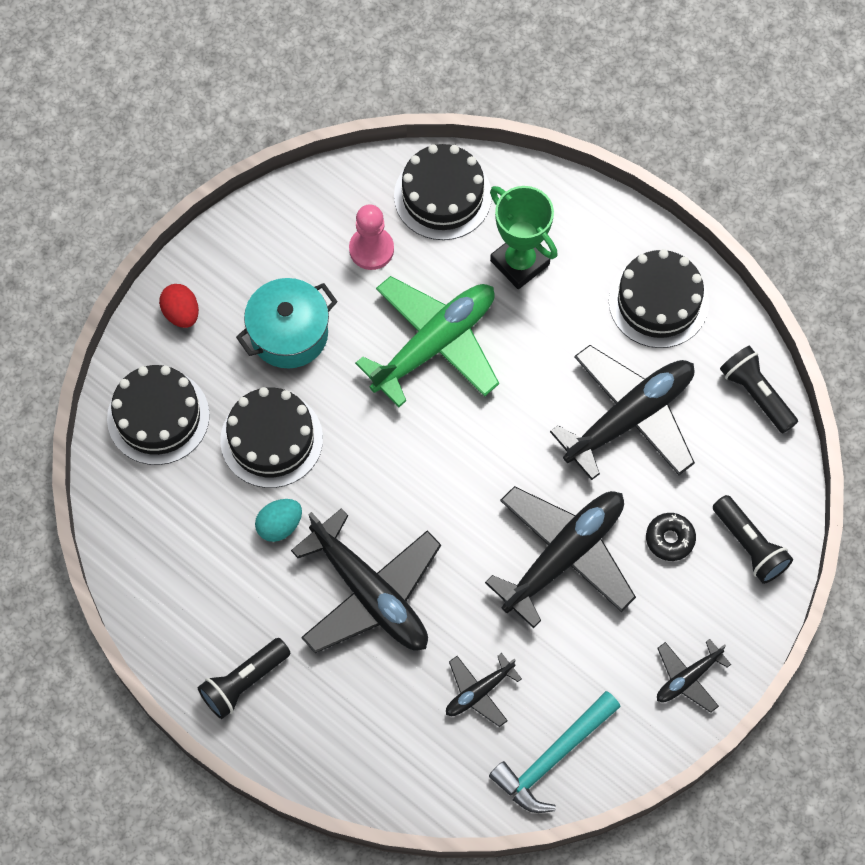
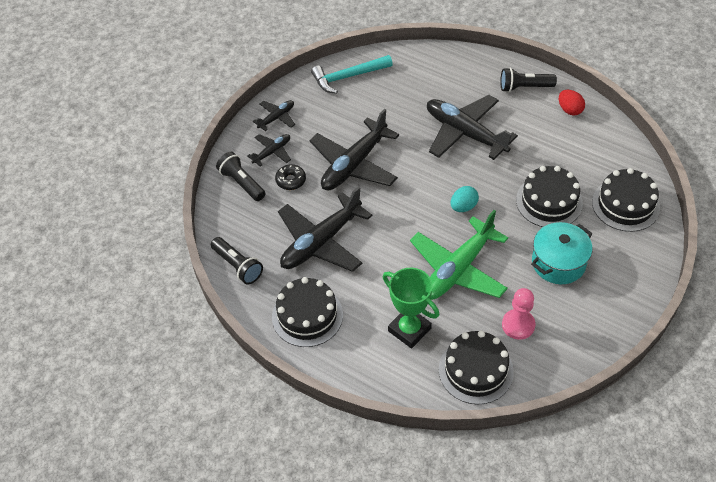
camera: 175 degrees right, 15 degrees down
red egg [159,284,199,328] -> red egg moved to [559,90,585,116]
black flashlight [198,638,290,719] -> black flashlight turned 135 degrees counterclockwise [500,68,557,92]
turquoise egg [255,499,302,542] -> turquoise egg moved to [451,186,479,212]
black plane [446,653,522,727] -> black plane moved to [247,134,291,166]
turquoise hammer [489,691,621,813] -> turquoise hammer turned 150 degrees counterclockwise [311,55,393,94]

